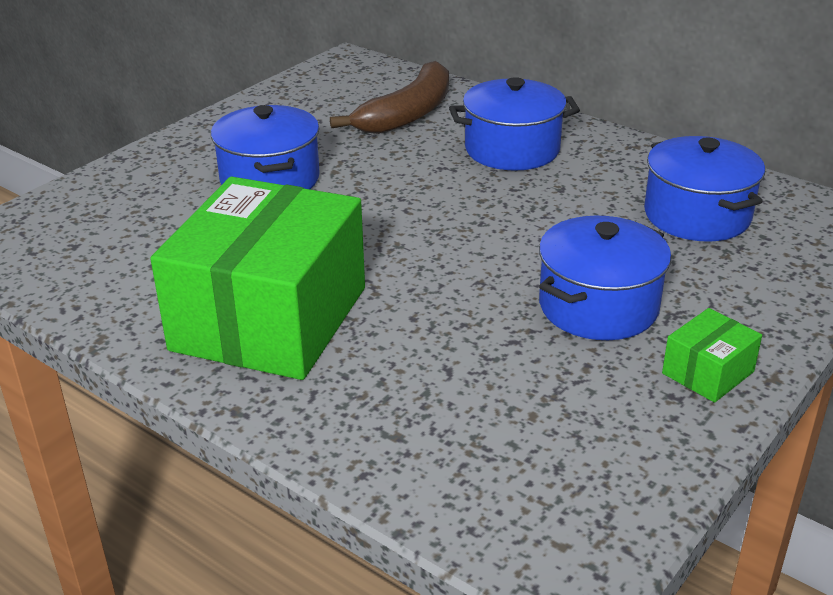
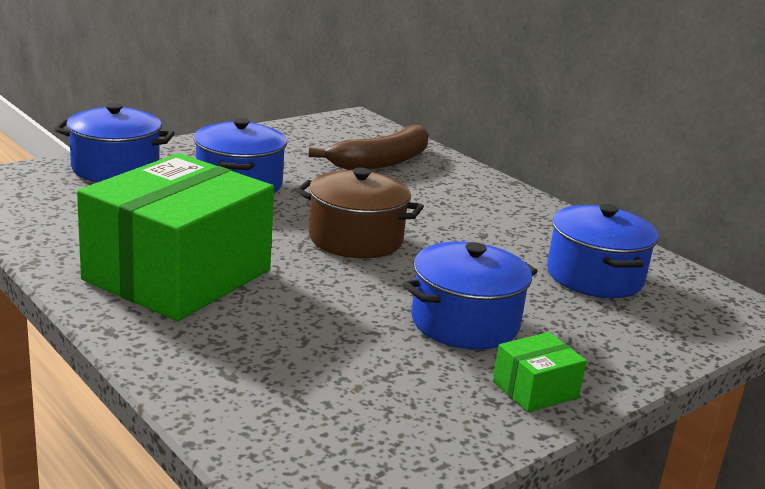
camera: 10 degrees right, 10 degrees down
blue pot [449,77,580,171] -> blue pot moved to [54,103,174,182]
none -> brown pot [296,168,424,258]

